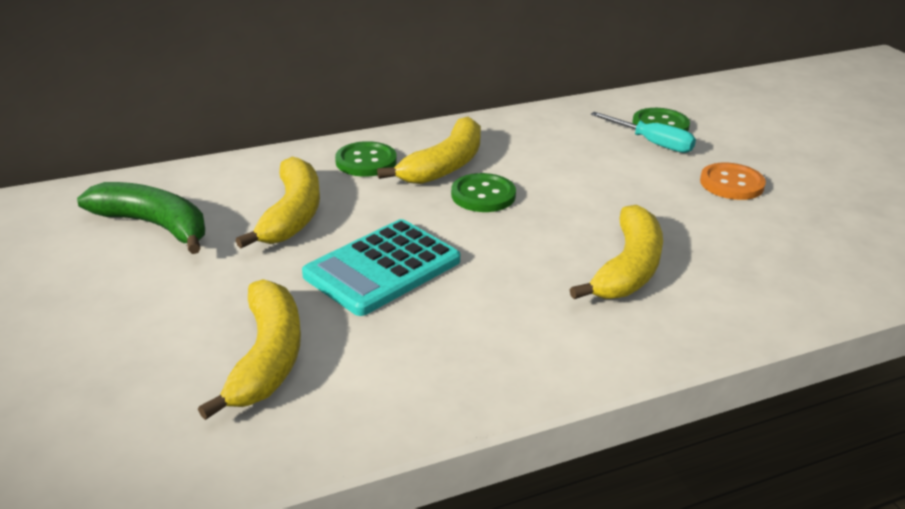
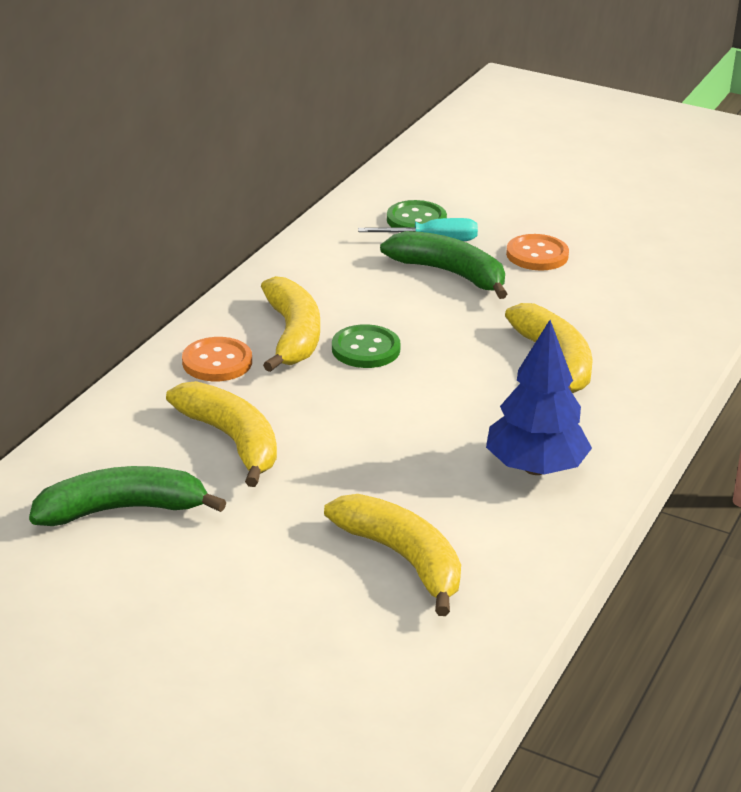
camera: 40 degrees left, 0 degrees up
turquoise calculator [302,219,460,316] -> none
green button [335,141,397,177] -> orange button [182,337,252,381]
none -> green banana [380,231,507,299]
none -> blue tree [486,320,592,475]

